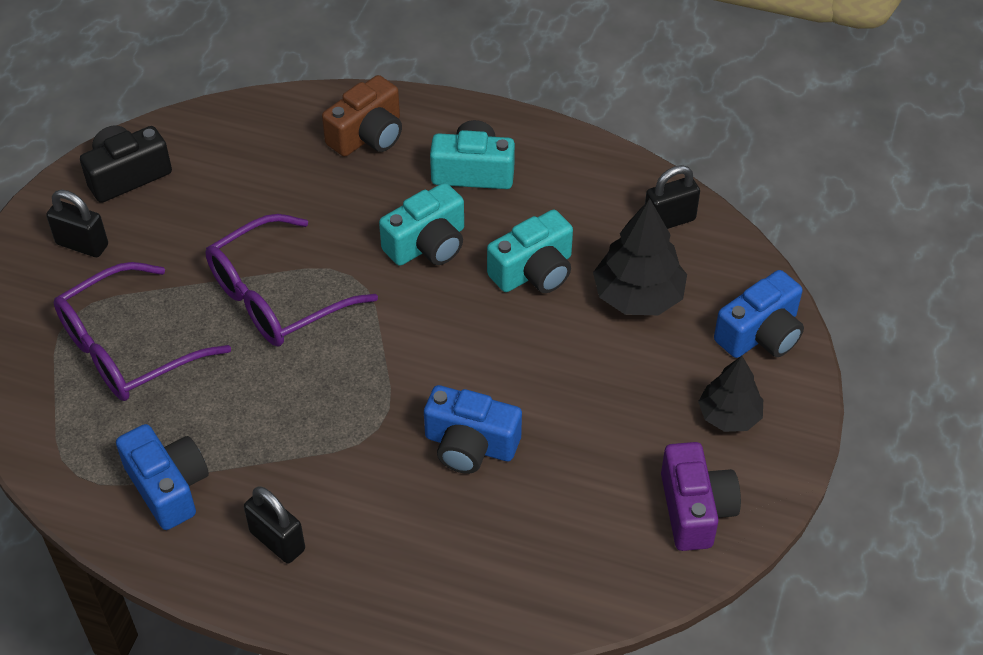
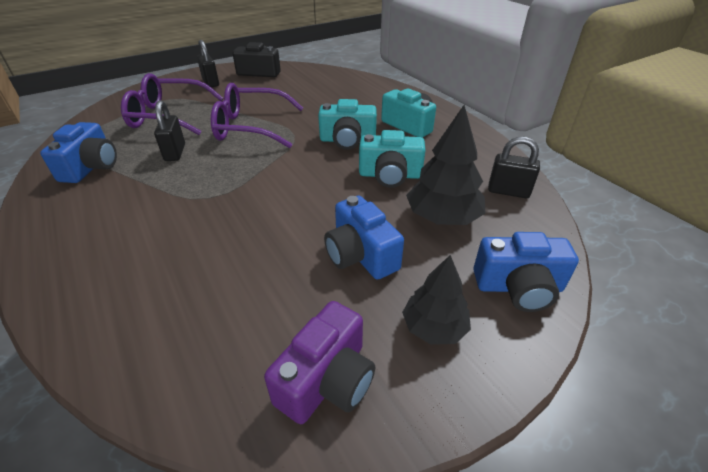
camera: 40 degrees right, 10 degrees down
black padlock [244,486,305,563] -> black padlock moved to [154,100,185,161]
brown camera [322,75,402,156] -> none
blue camera [424,385,522,474] -> blue camera moved to [324,196,404,280]

